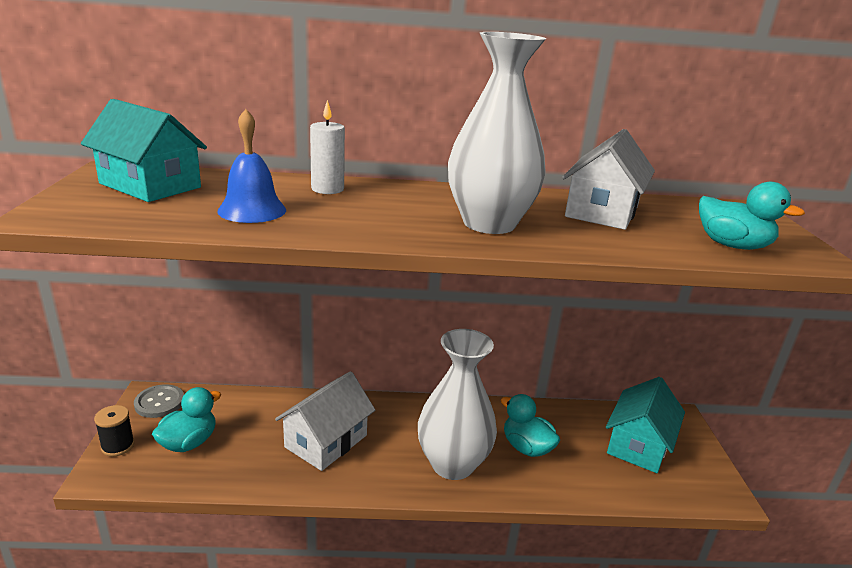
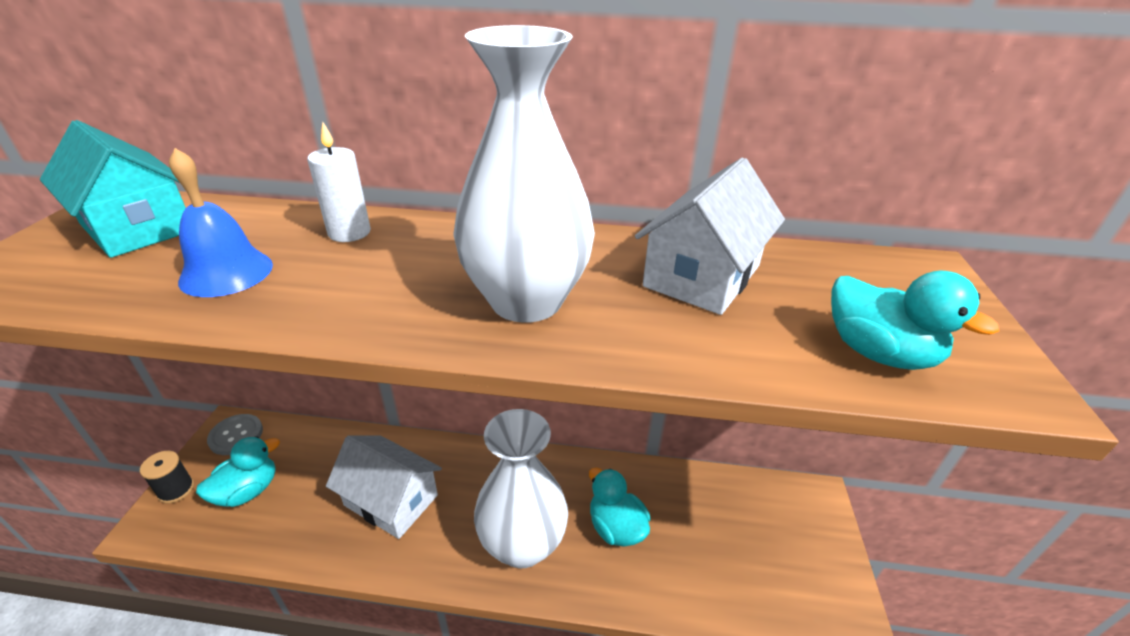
camera: 10 degrees right, 10 degrees up
white house [275,371,375,471] -> white house turned 75 degrees clockwise [326,435,442,539]
turquoise house [606,377,685,473] -> none

